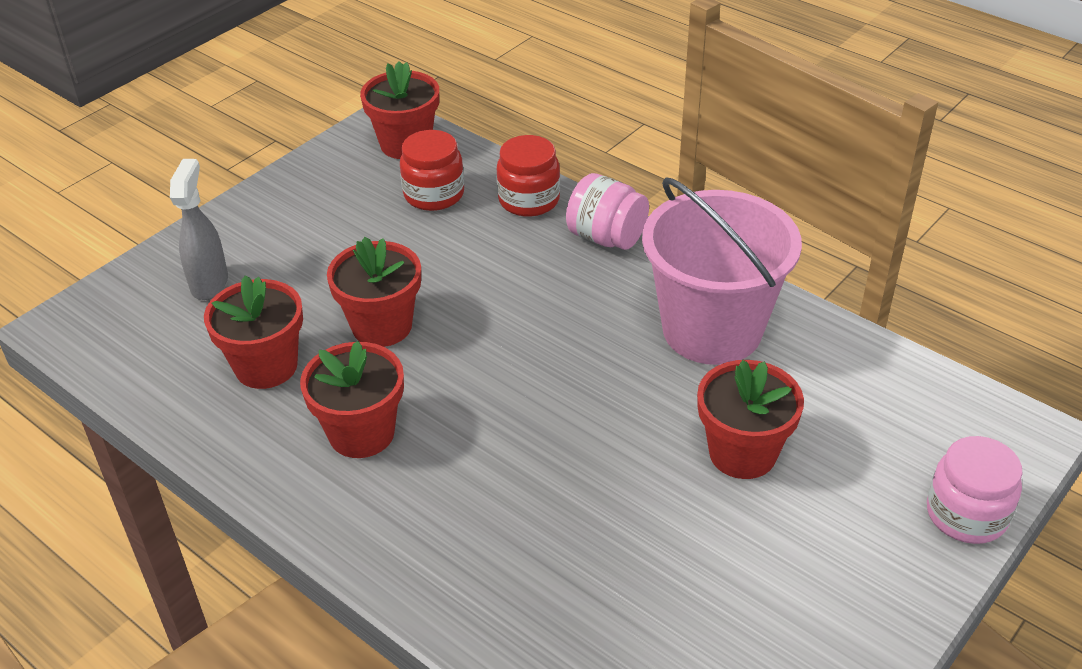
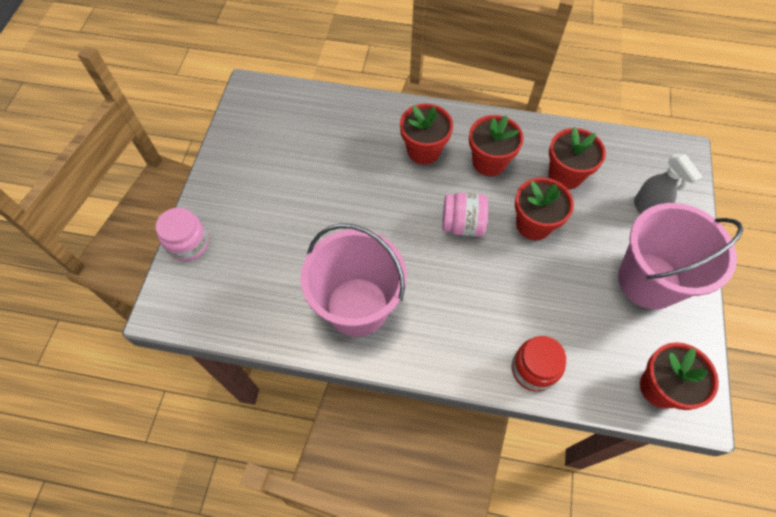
camera: 150 degrees right, 20 degrees up
red jar [400,130,464,211] -> none
pink jar [566,173,649,250] -> pink jar moved to [442,193,488,237]
red flower pot [697,360,804,479] -> red flower pot moved to [400,104,453,165]
none -> pink bucket [618,203,743,309]

